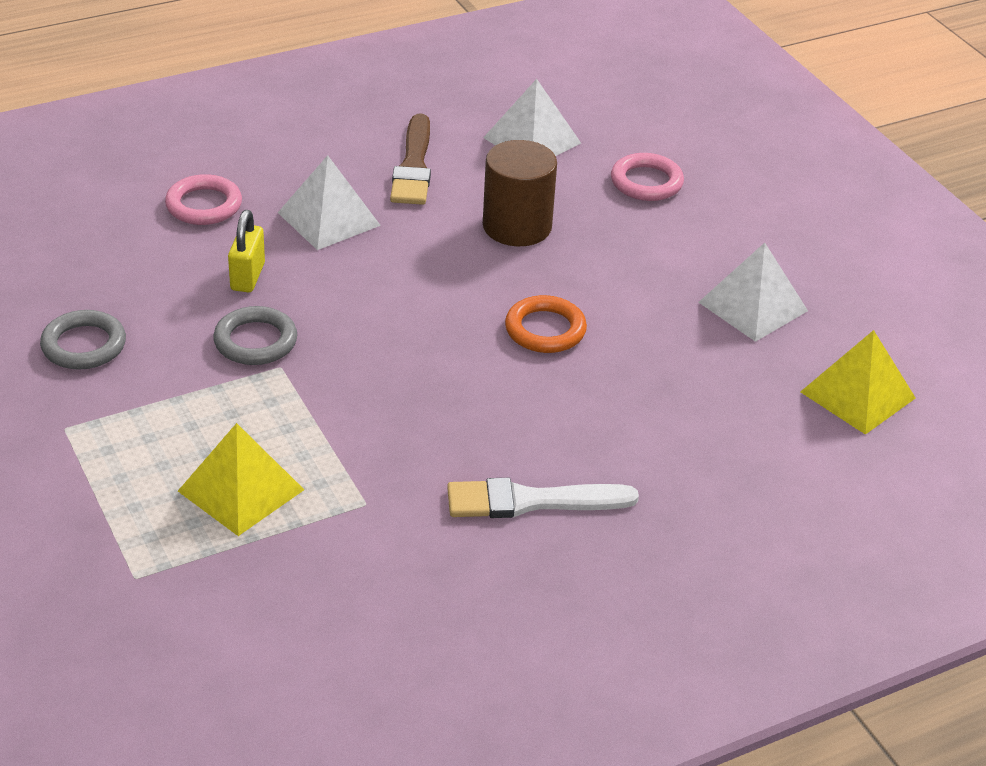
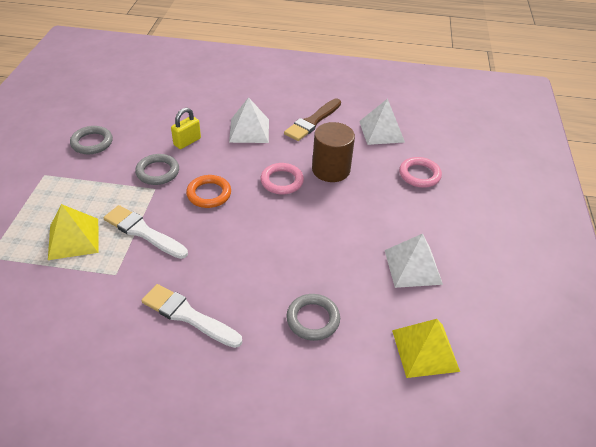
camera: 35 degrees right, 5 degrees up
pink ring [165,174,242,225] -> pink ring moved to [260,163,304,194]
orange ring [505,295,587,353] -> orange ring moved to [186,175,231,208]
none -> white brush [103,205,188,259]
none -> grey ring [286,294,340,341]

